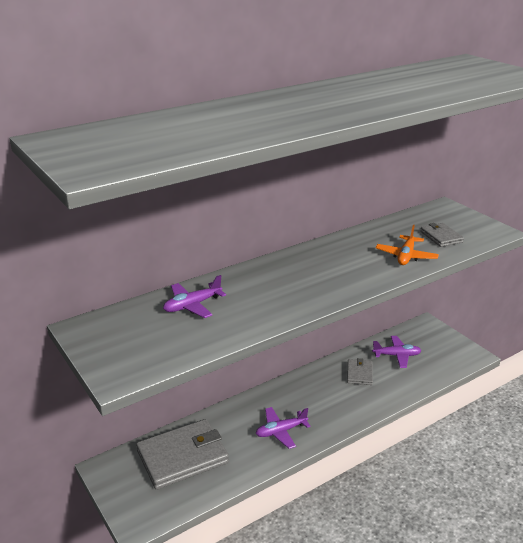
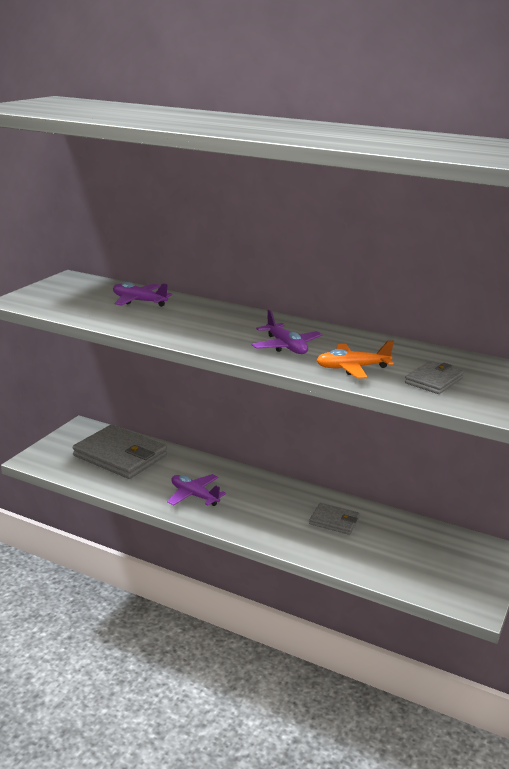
camera: 60 degrees right, 5 degrees down
grey wallet [347,358,373,385] -> grey wallet turned 45 degrees clockwise [309,503,360,535]
purple plane [372,336,421,368] -> purple plane moved to [251,310,322,354]

